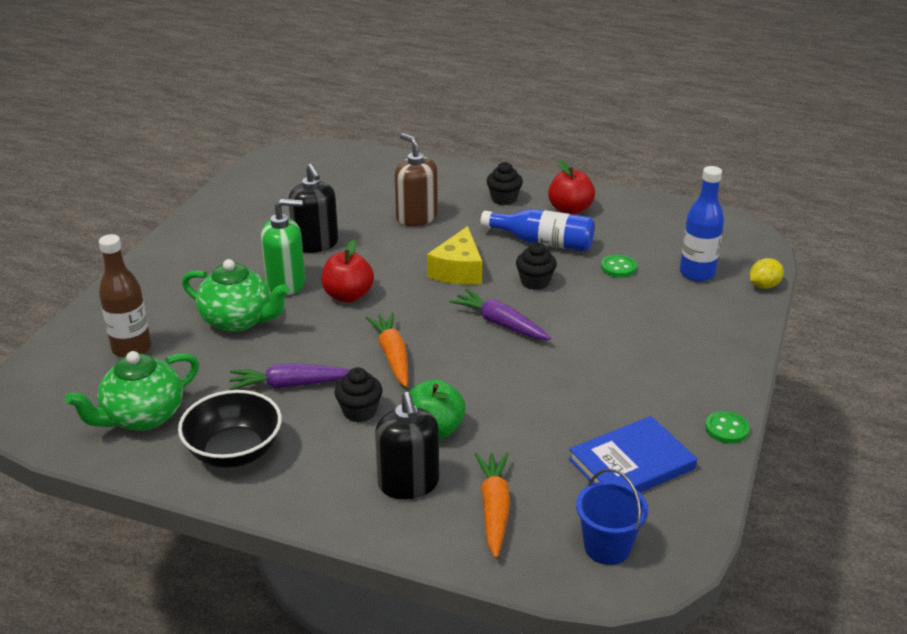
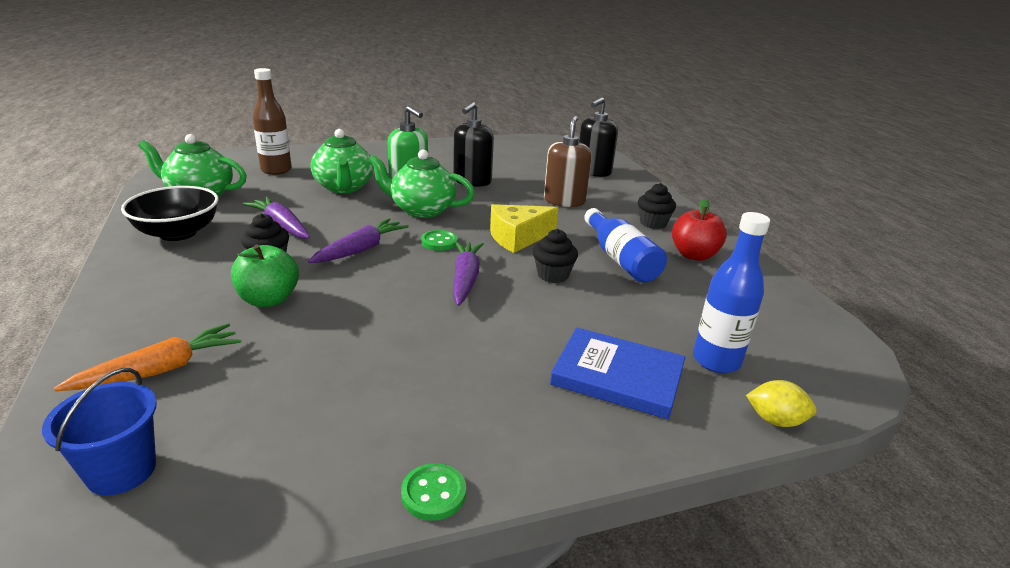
camera: 50 degrees right, 5 degrees down
red apple [321,240,374,302] -> green teapot [368,150,475,218]
orange carrot [366,312,408,387] -> purple carrot [308,218,409,263]
black soap dispenser [375,392,439,499] -> black soap dispenser moved to [579,97,618,177]
blue book [568,416,697,493] -> blue book moved to [550,327,685,419]
green button [601,254,637,277] -> green button moved to [421,230,458,251]

